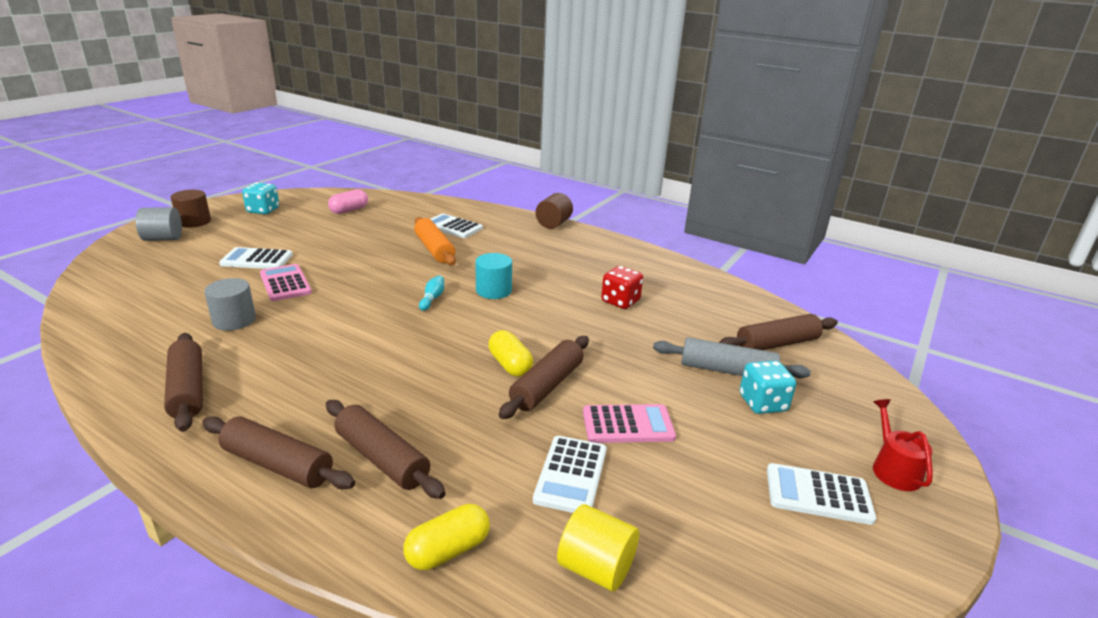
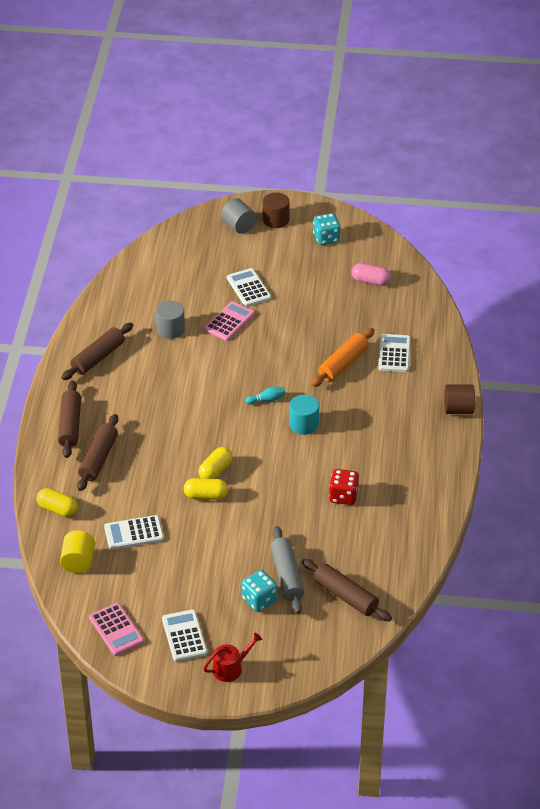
camera: 65 degrees right, 15 degrees up
brown rolling pin [499,336,589,419] -> yellow capsule [184,478,228,500]
pink calculator [583,404,676,443] -> pink calculator moved to [89,603,144,656]

